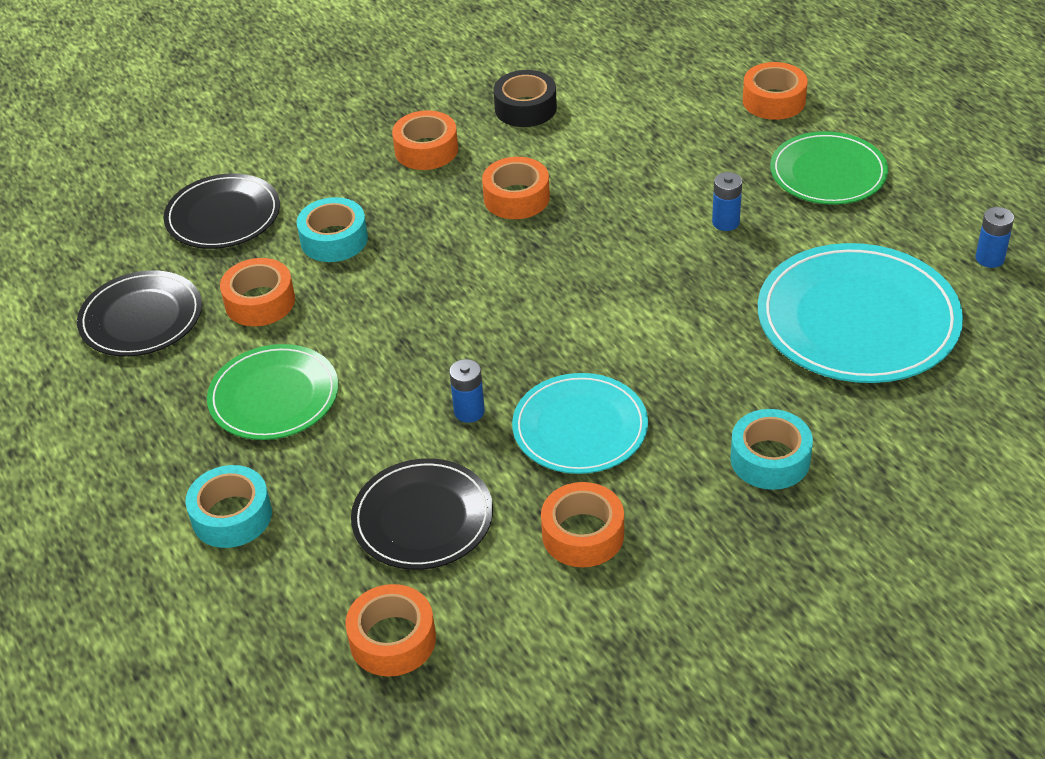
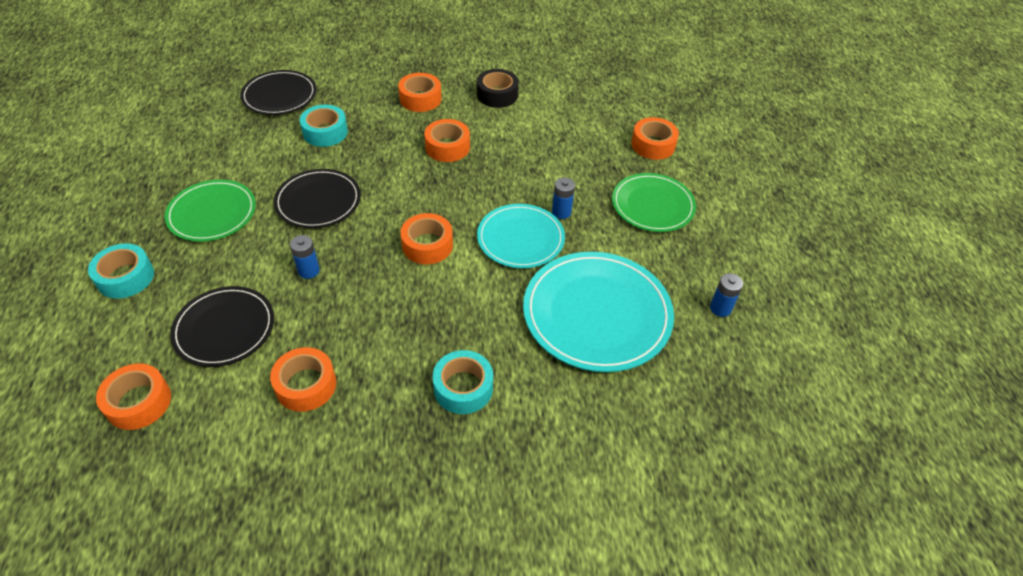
camera: 20 degrees right, 5 degrees up
black plate [77,270,202,357] -> black plate moved to [274,169,361,229]
orange tape [220,258,295,326] -> orange tape moved to [400,213,453,264]
turquoise plate [512,373,648,474] -> turquoise plate moved to [477,204,565,268]

